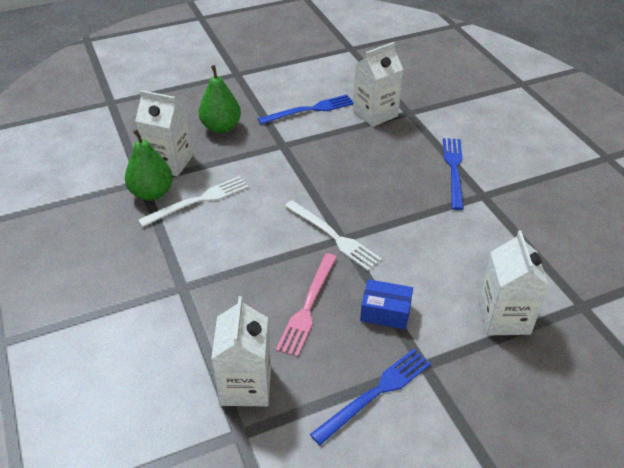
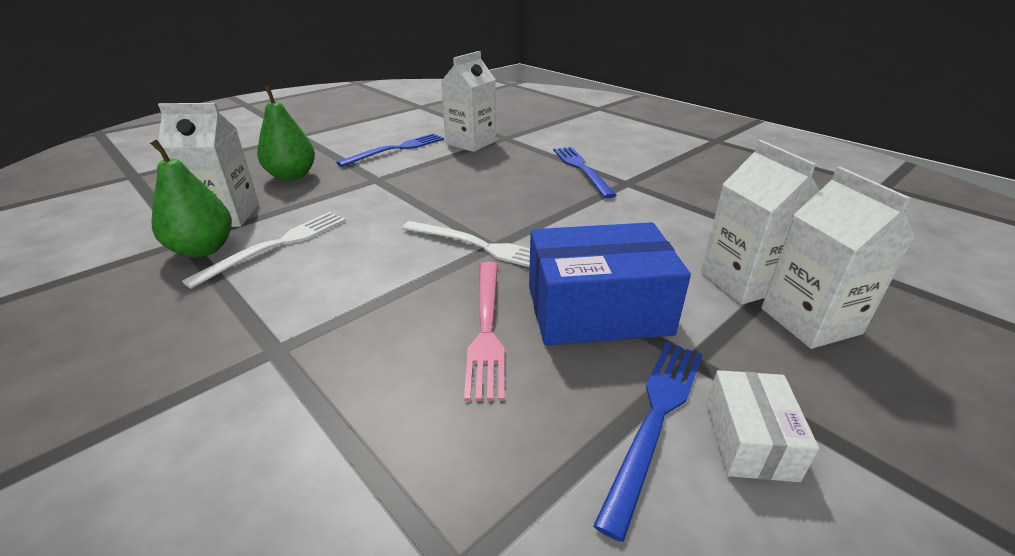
camera: 20 degrees left, 10 degrees down
white carton [211,296,271,406] -> white carton moved to [761,167,915,349]
blue box [360,279,413,330] -> blue box [529,222,691,346], size x1.88
none -> white box [706,370,819,482]

